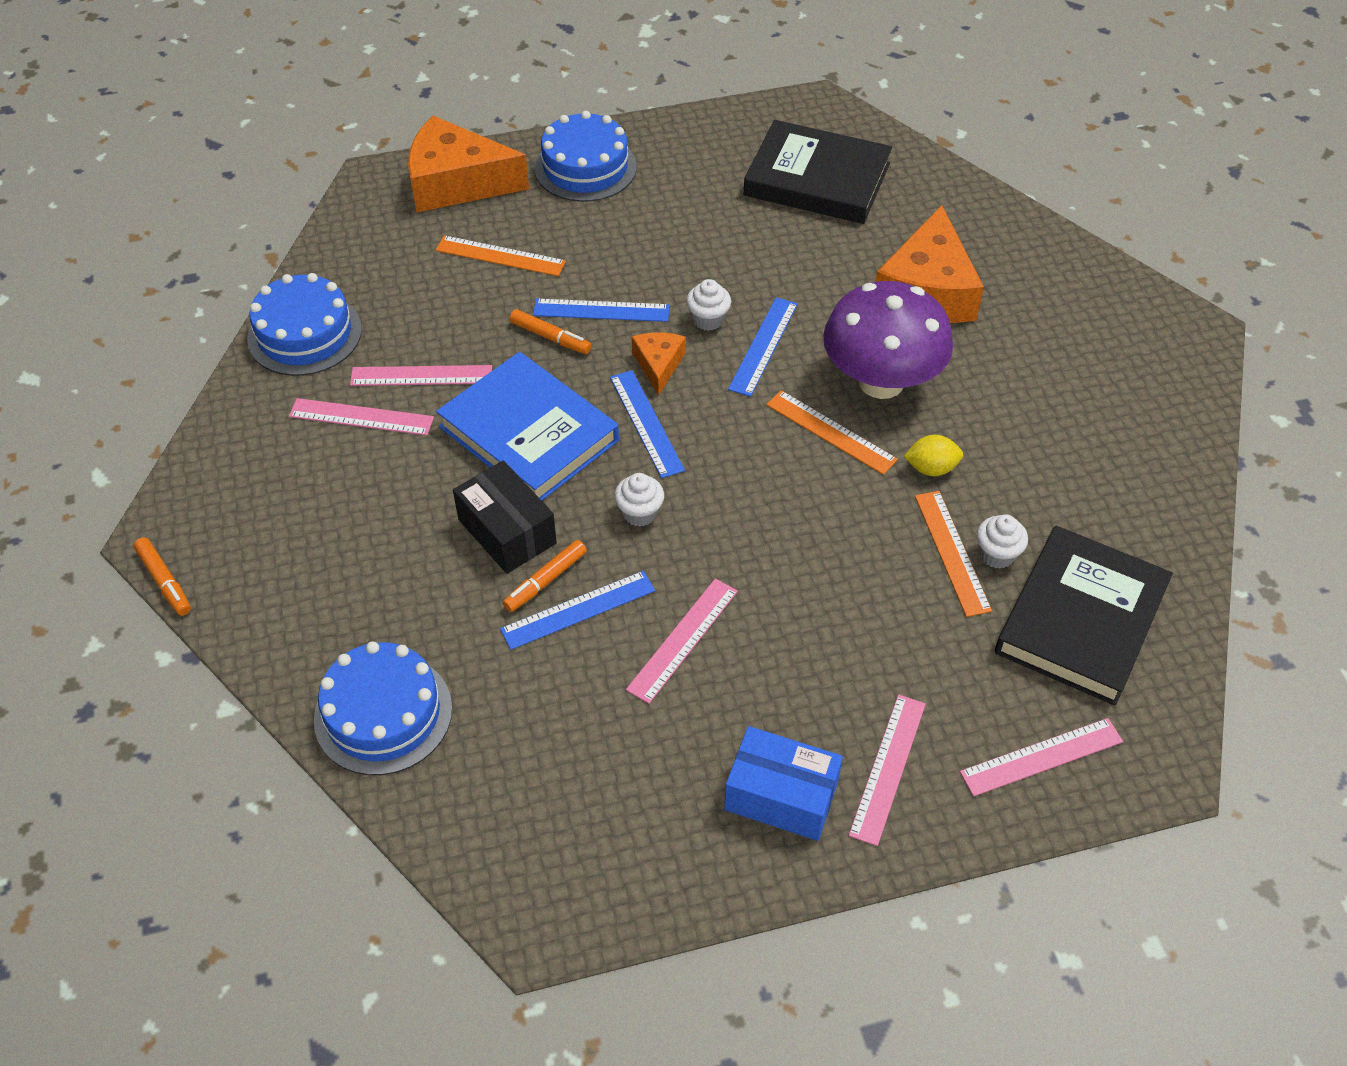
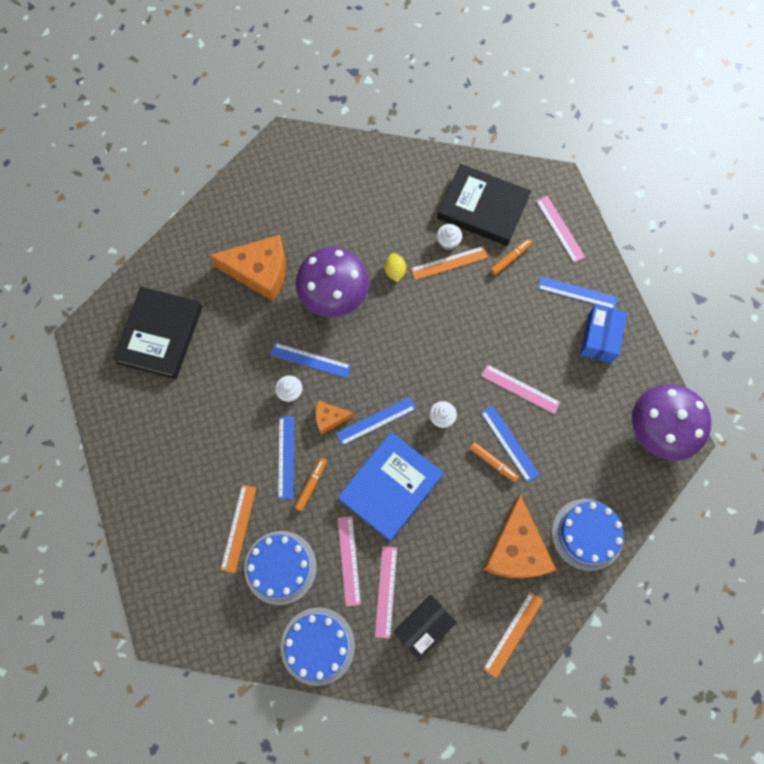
camera: 95 degrees left, 20 degrees up
orange marker [134,537,191,616] -> orange marker moved to [490,239,532,275]
orange cheese [408,116,529,213] -> orange cheese moved to [483,494,556,578]
black box [453,460,557,574] -> black box moved to [393,595,457,660]
blue cake [534,111,637,202] -> blue cake moved to [244,531,317,605]
orange ruler [766,390,898,475] -> orange ruler moved to [483,592,543,678]
pink ruler [849,695,926,846] -> blue ruler [537,277,617,309]
none -> purple mushroom [632,385,711,460]

